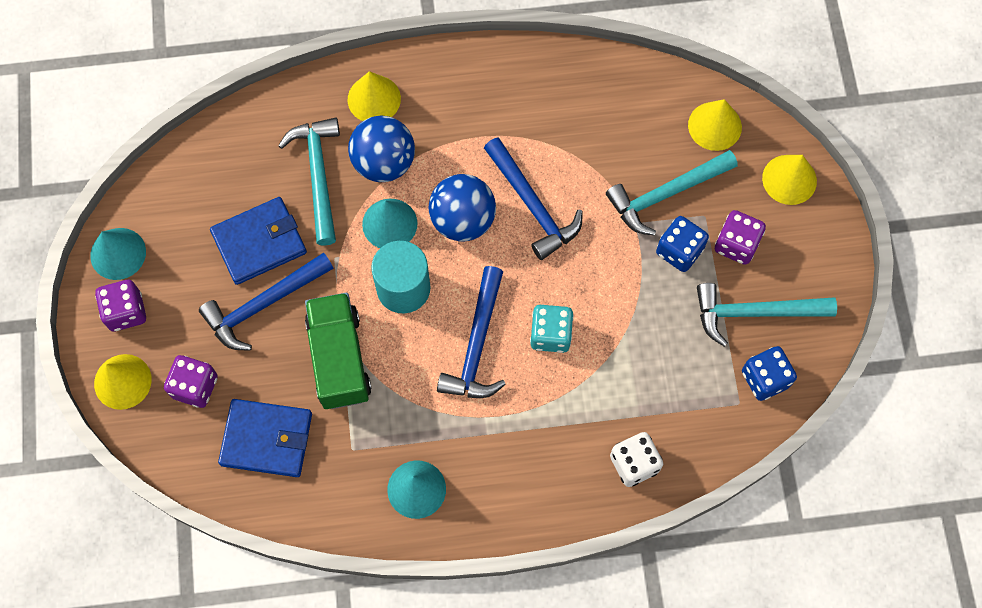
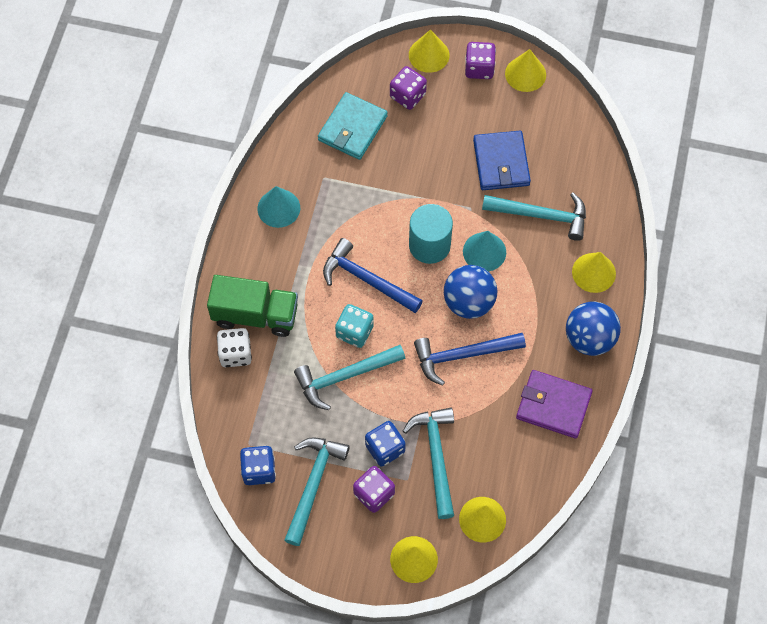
camera: 110 degrees right, 5 degrees down
turquoise cone [90,228,146,280] -> yellow cone [505,49,546,92]
blue hammer [199,252,334,351] -> none
blue wallet [218,399,312,477] -> turquoise wallet [318,92,388,160]
green truck [305,293,371,409] -> green truck moved to [207,275,298,337]
blue ball [348,116,415,182] -> blue ball moved to [566,301,621,356]
none -> turquoise hammer [294,345,406,410]
none -> purple wallet [516,370,593,439]

